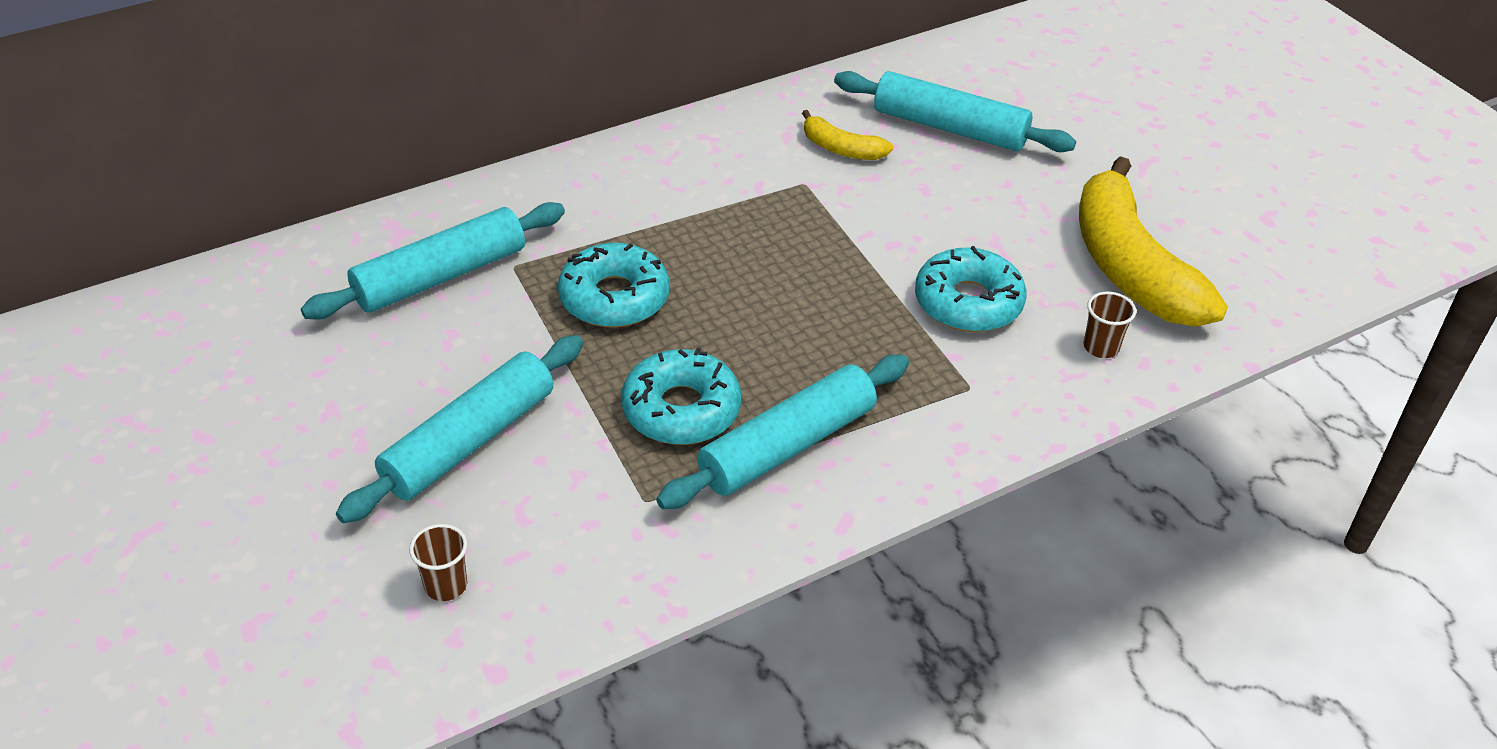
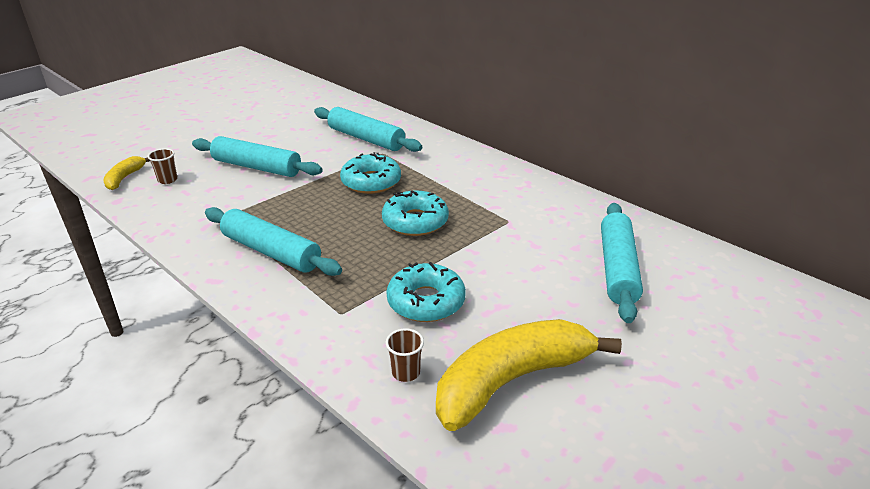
camera: 75 degrees right, 10 degrees down
turquoise donut [621,347,741,445] -> turquoise donut moved to [382,190,449,236]
yellow banana [802,110,893,160] -> yellow banana moved to [103,156,150,190]

